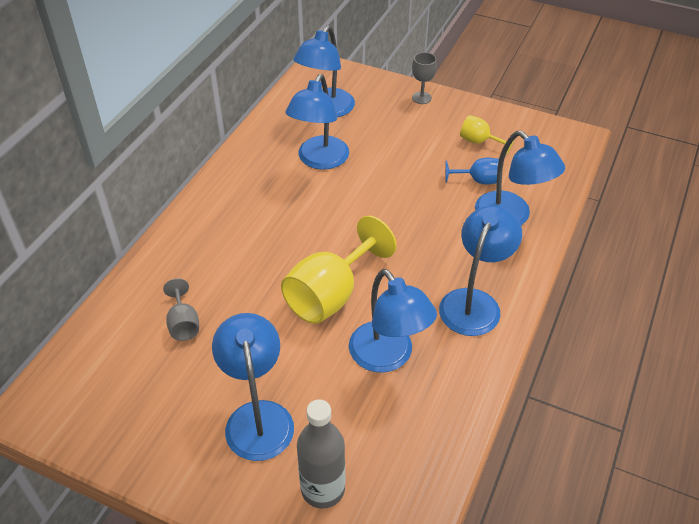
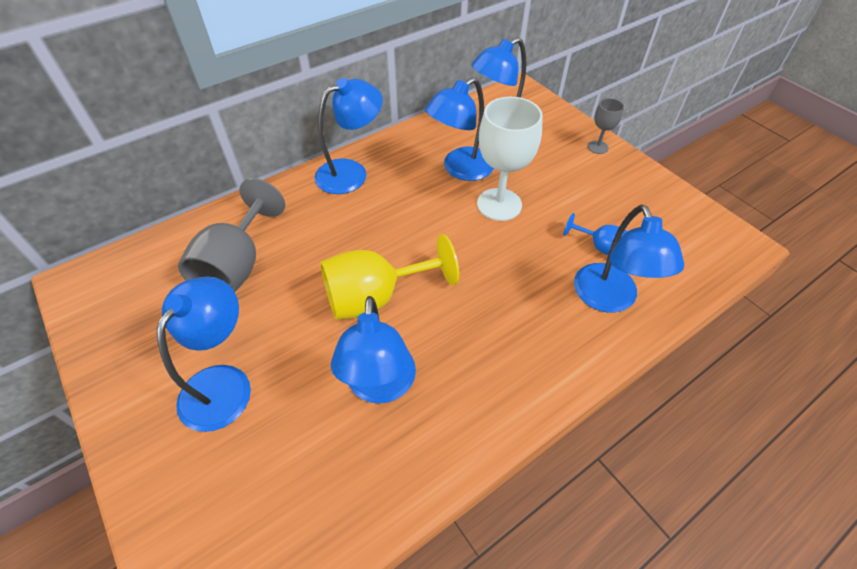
camera: 30 degrees right, 5 degrees up
grey goblet [163,278,199,341] -> grey goblet [178,178,285,292], size x1.98
grey bottle [297,399,345,509] -> none
blue lamp [439,205,522,336] -> blue lamp moved to [315,78,383,194]
yellow goblet [460,115,514,154] -> none
none -> white goblet [477,97,543,221]

